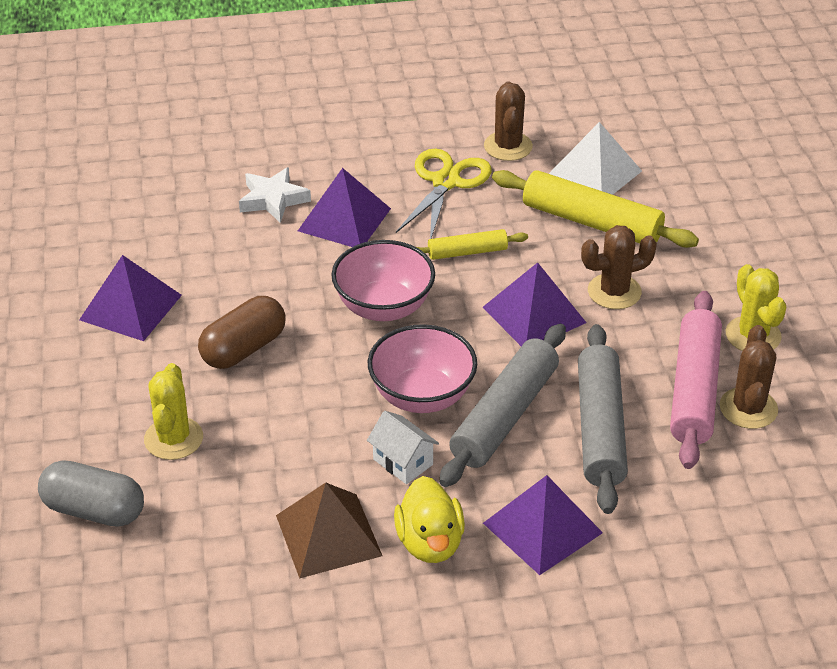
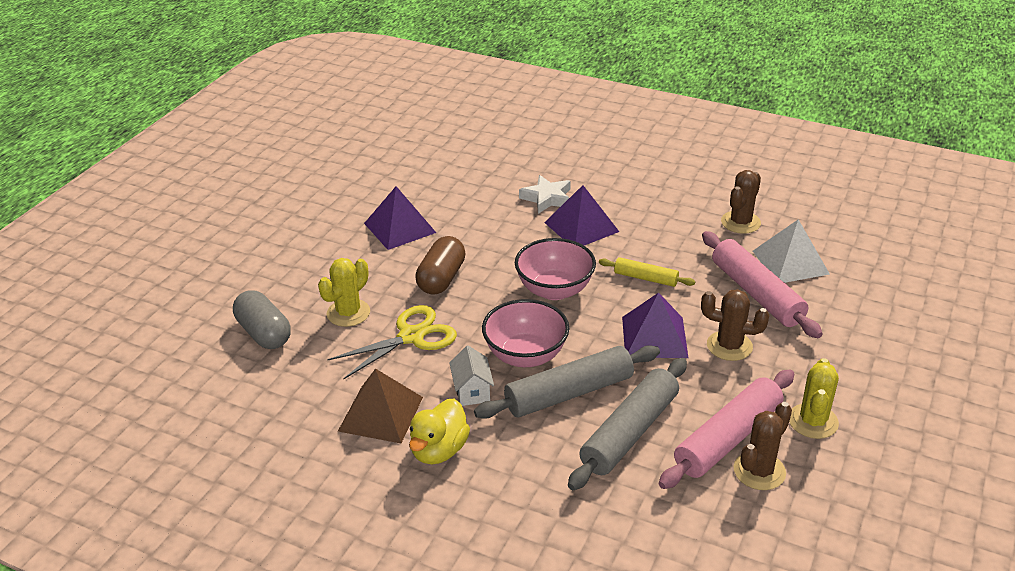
camera: 35 degrees right, 5 degrees down
brown capsule [198,296,286,369] -> brown capsule turned 60 degrees counterclockwise [415,236,466,295]
yellow scissors [396,149,492,239] -> yellow scissors moved to [327,305,457,380]
purple pyramid [483,475,603,575] -> none
yellow rolling pin [492,170,699,248] -> pink rolling pin [702,231,823,338]

